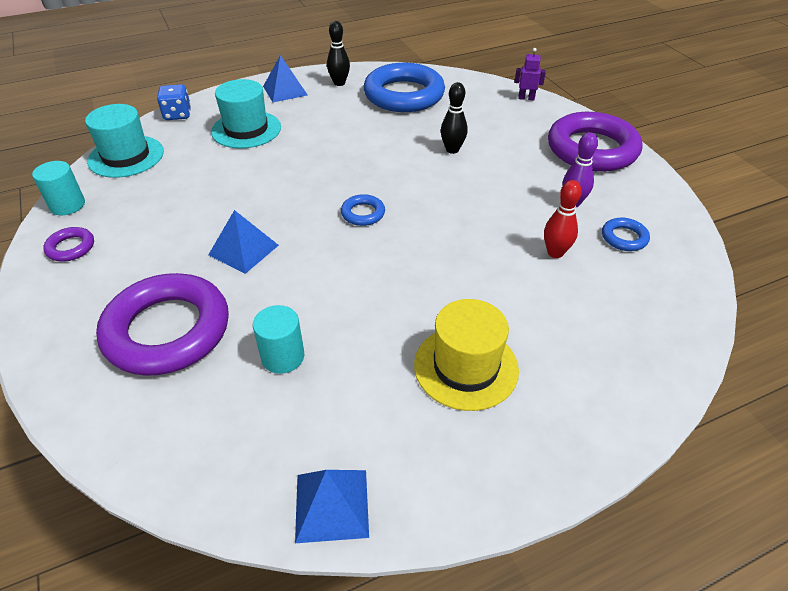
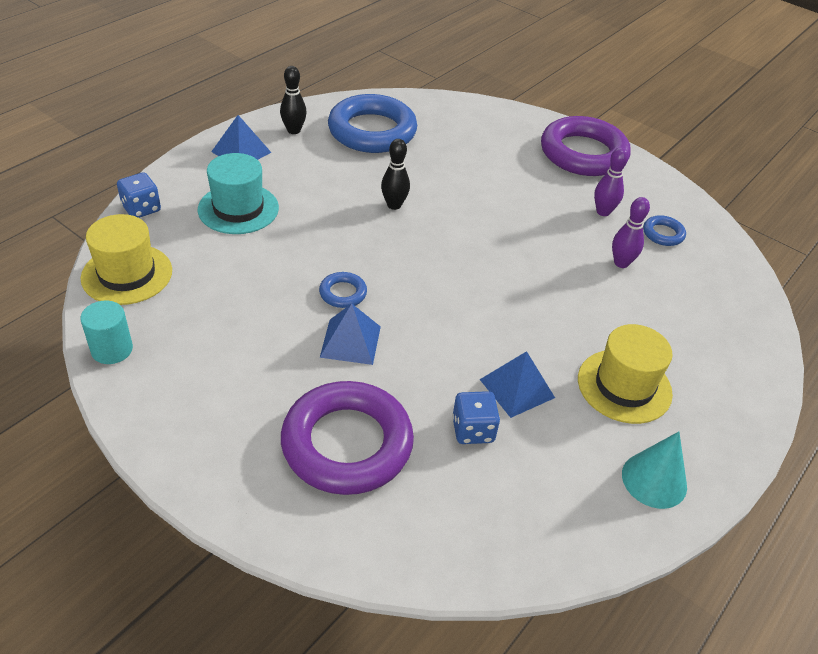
camera: 30 degrees left, 0 degrees up
purple ring [43,227,94,261] -> none
turquoise hat [85,104,164,178] -> yellow hat [80,214,172,305]
turquoise cylinder [253,305,304,374] -> blue dice [452,391,500,444]
blue pyramid [295,470,369,543] -> blue pyramid moved to [480,351,555,418]
blue ring [341,194,385,226] -> blue ring moved to [319,272,367,308]
black bowling pin [441,82,468,154] -> black bowling pin moved to [381,139,410,210]
purple robot [515,48,546,100] -> none
red bowling pin [544,180,582,258] -> purple bowling pin [612,197,650,268]
none -> turquoise cone [622,432,687,509]

